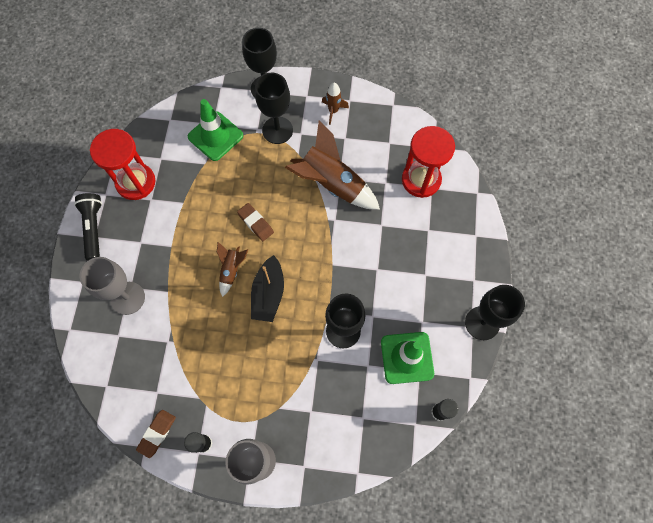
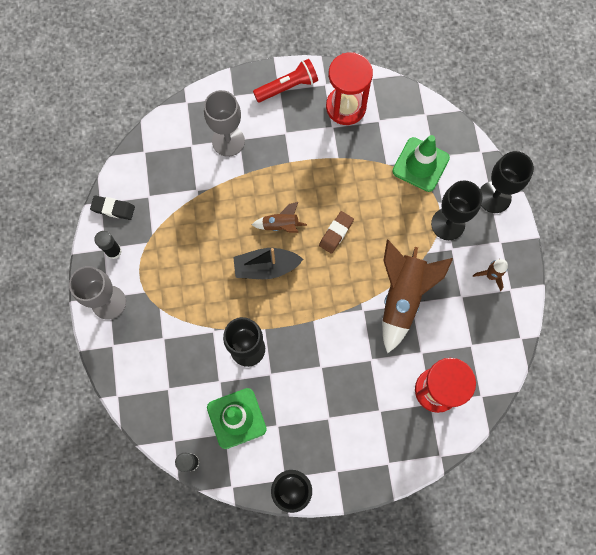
camera: 75 degrees right, 5 degrees up
black flashlight [74,193,102,261] -> red flashlight [253,59,318,102]
brown eraser [136,410,176,458] -> black eraser [90,195,135,220]

